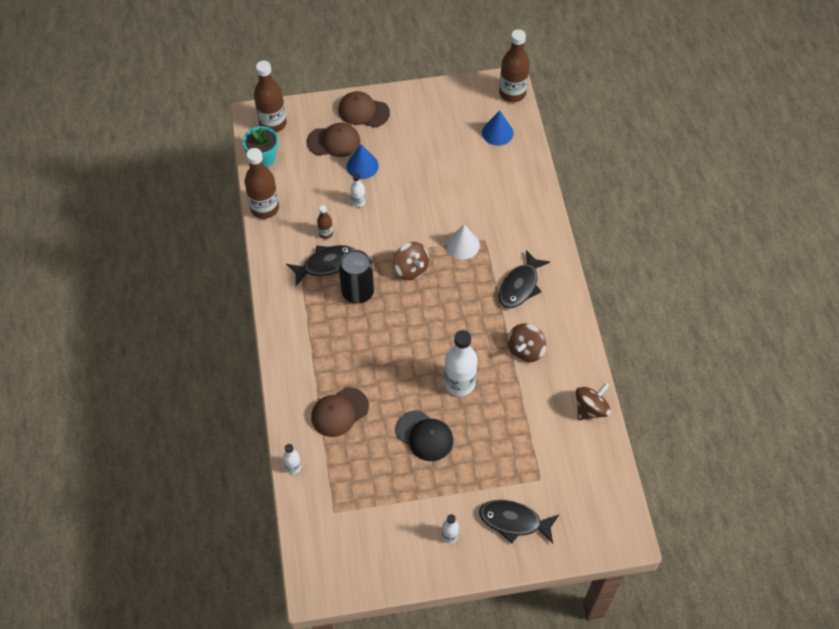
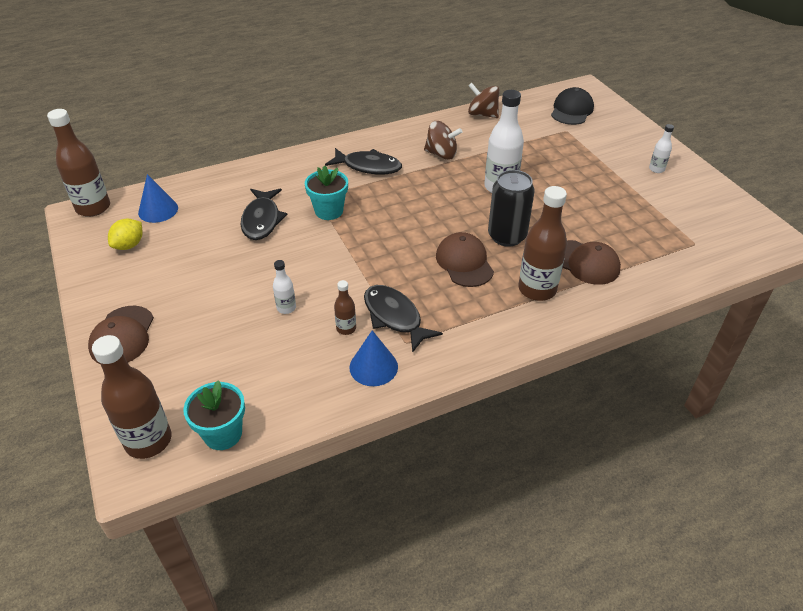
camera: 105 degrees left, 15 degrees down
brown bottle [245,148,279,219] -> brown bottle moved to [518,186,567,301]
white bottle [283,444,301,474] -> none
brown cap [307,123,360,157] -> brown cap moved to [436,232,494,287]
black can [339,250,374,304] -> black can moved to [488,170,535,247]
blue cone [347,144,379,179] -> blue cone moved to [349,330,398,386]
brown spinning top [394,242,429,280] -> none
black cap [396,410,453,461] -> black cap moved to [551,87,594,125]
white cone [446,224,480,259] -> turquoise flower pot [305,165,348,220]
black fish [479,500,559,544] -> black fish moved to [241,188,288,240]
none -> yellow lemon [108,219,143,250]

